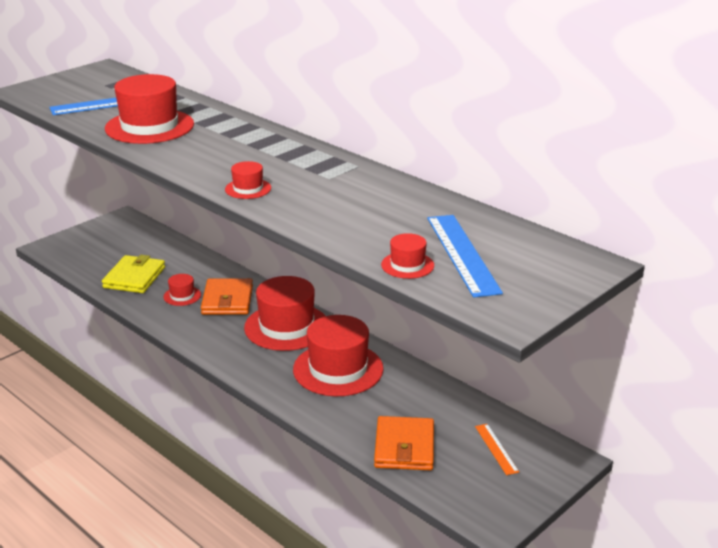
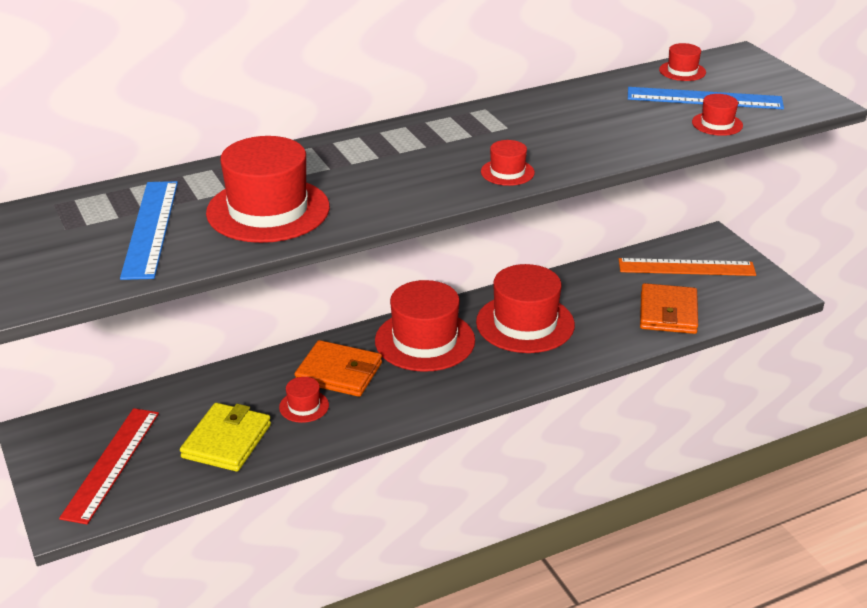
camera: 70 degrees left, 5 degrees up
yellow wallet [102,255,165,293] -> yellow wallet turned 75 degrees clockwise [180,403,271,472]
orange wallet [374,416,434,470] -> orange wallet turned 75 degrees clockwise [640,283,698,334]
orange ruler [475,424,519,475] -> orange ruler [619,258,756,276], size x1.88
none -> red ruler [59,408,159,524]
none -> red hat [659,43,706,81]

